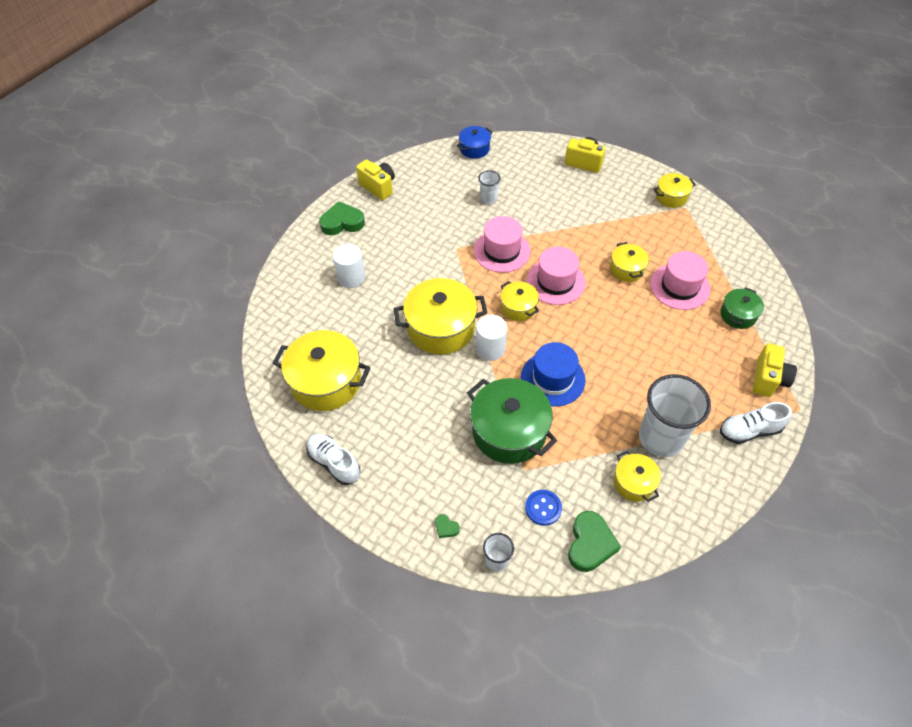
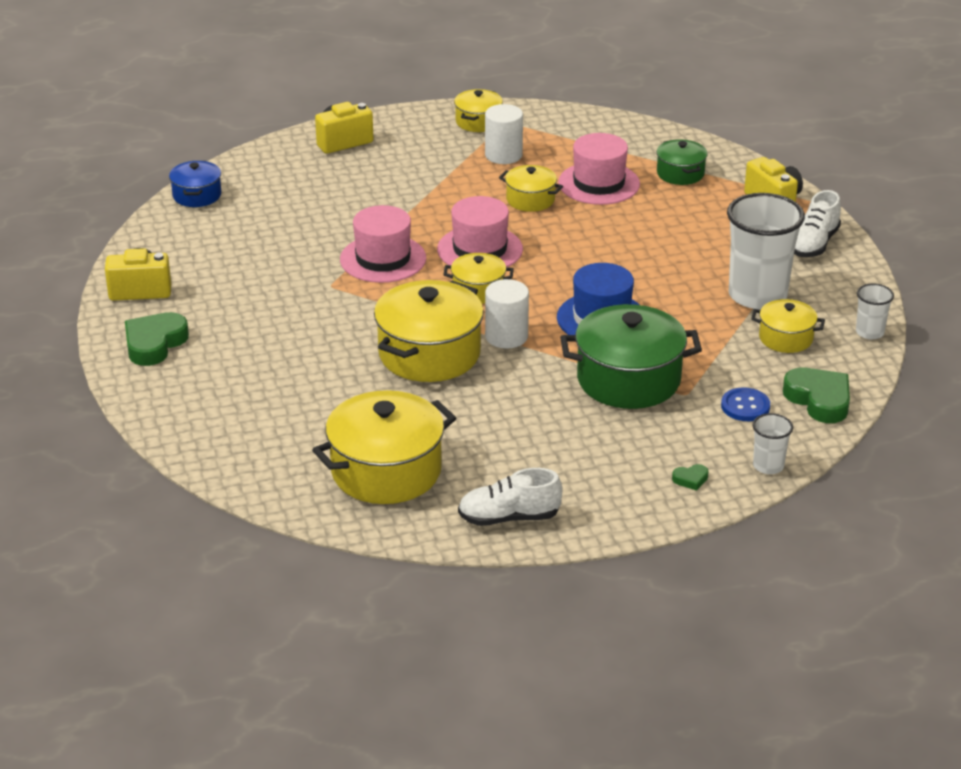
camera: 50 degrees left, 20 degrees down
white cylinder [333,244,365,288] -> white cylinder moved to [485,104,523,164]
white cup [478,170,501,204] -> white cup moved to [856,283,894,339]

